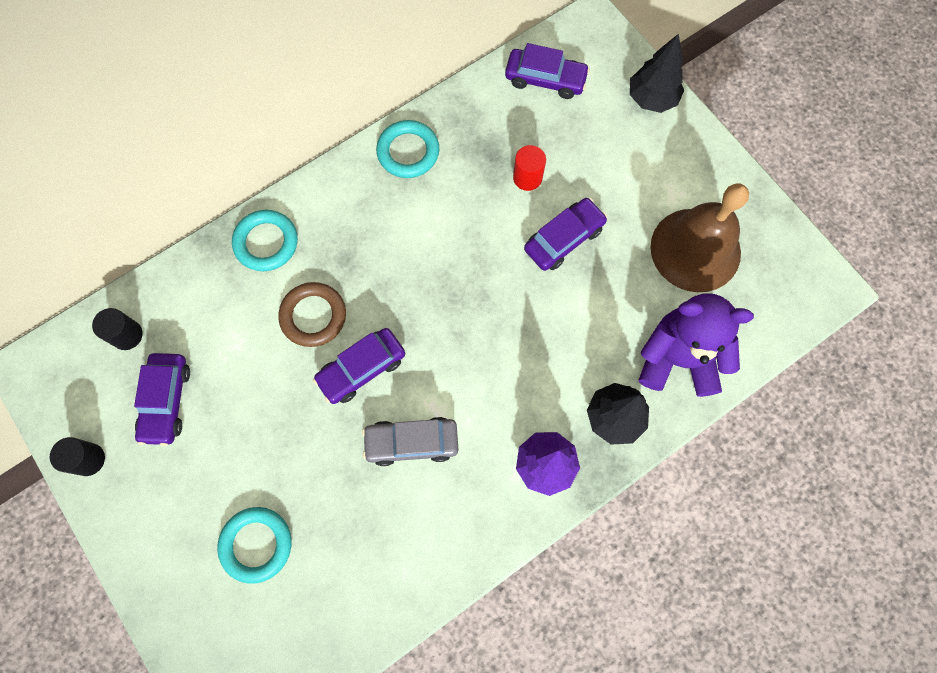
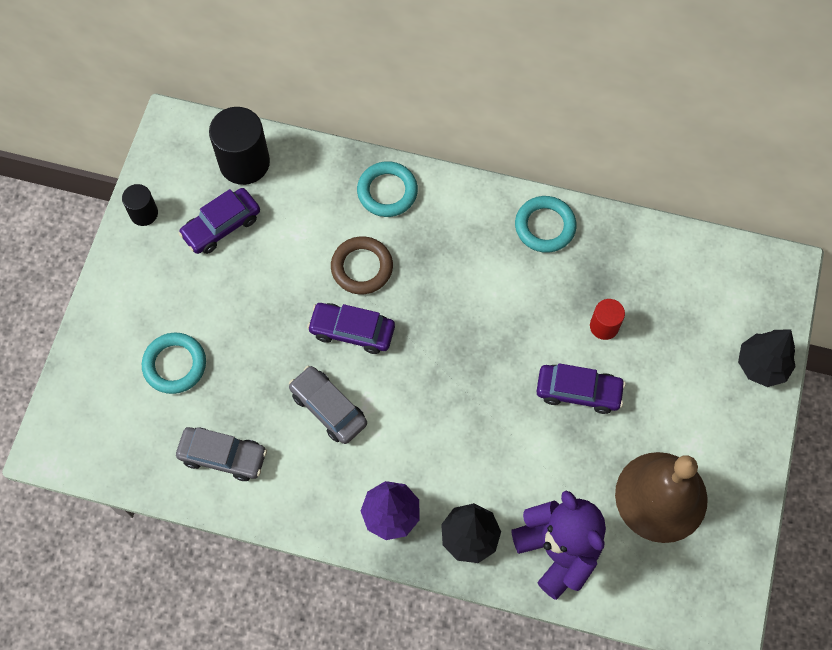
camera: 50 degrees right, 5 degrees down
black cylinder [92,308,143,350] -> black cylinder [209,107,270,185], size x1.82
purple car [505,43,590,99] -> none
none -> grey car [176,427,267,481]

